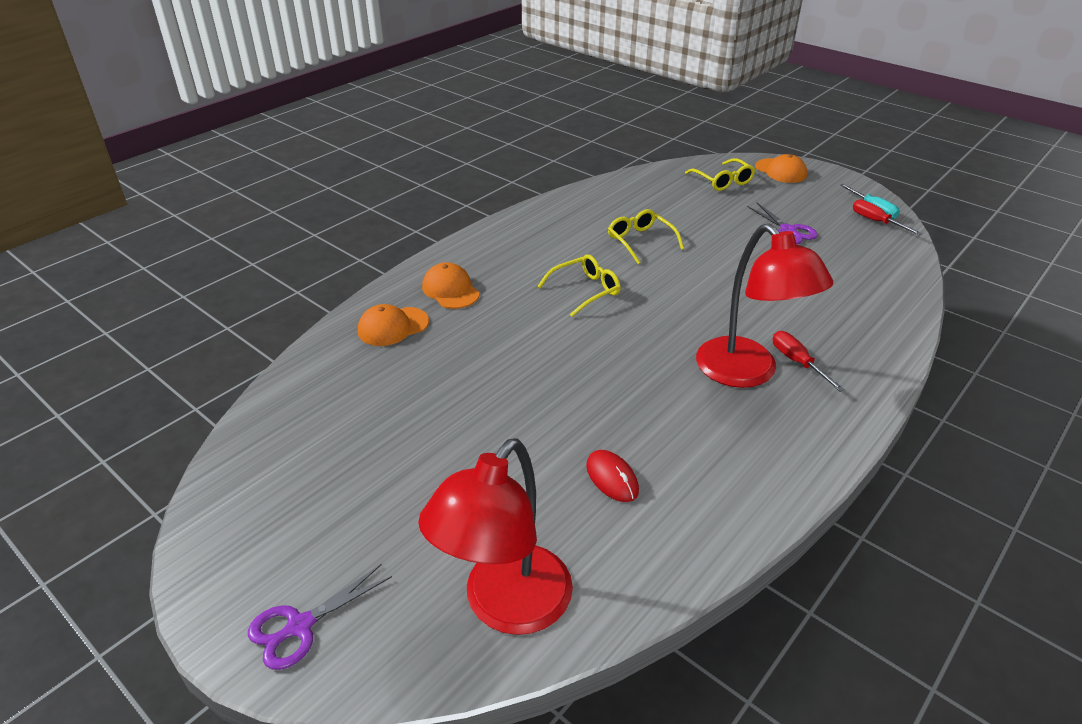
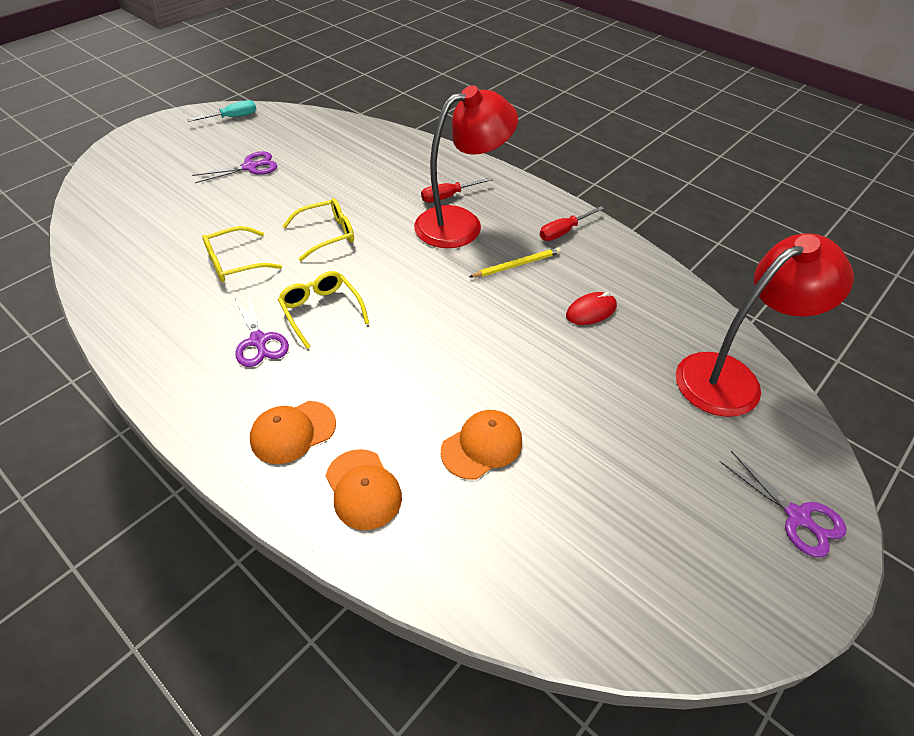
camera: 90 degrees left, 10 degrees up
red lamp [418,438,573,635] -> red lamp turned 60 degrees counterclockwise [676,233,854,417]
yellow glasses [685,158,755,191] -> yellow glasses moved to [283,198,354,261]
orange cap [755,154,807,183] -> orange cap moved to [441,410,522,480]
red screwdriver [853,199,922,235] -> red screwdriver moved to [540,206,604,241]
none -> purple scissors [235,291,289,367]
none -> yellow pencil [469,247,561,277]

